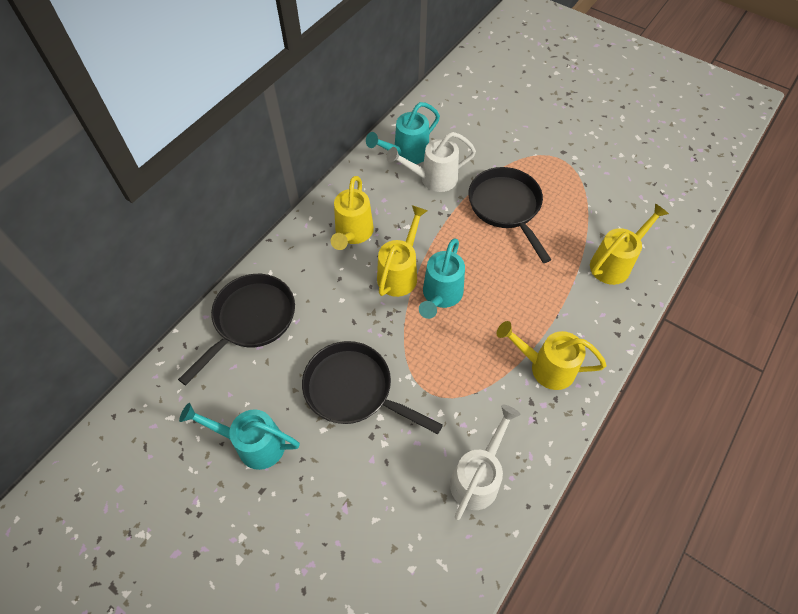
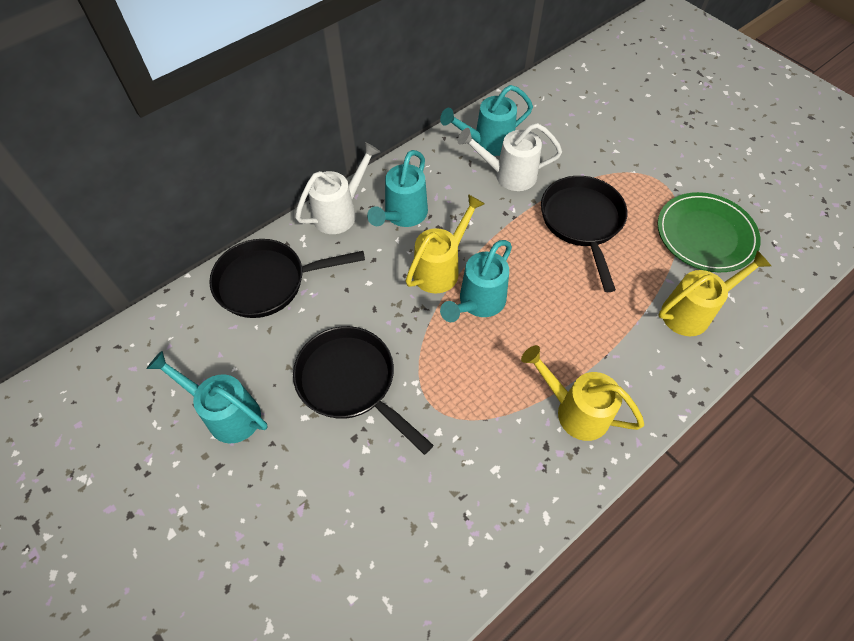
camera: 15 degrees right, 0 degrees up
black pan [178,274,295,385] -> black pan turned 150 degrees counterclockwise [209,239,365,318]
yellow watering can [331,176,374,250] -> turquoise watering can [367,150,428,227]
white watering can [450,405,520,520] -> white watering can moved to [295,142,380,234]
none -> green plate [657,192,761,272]

